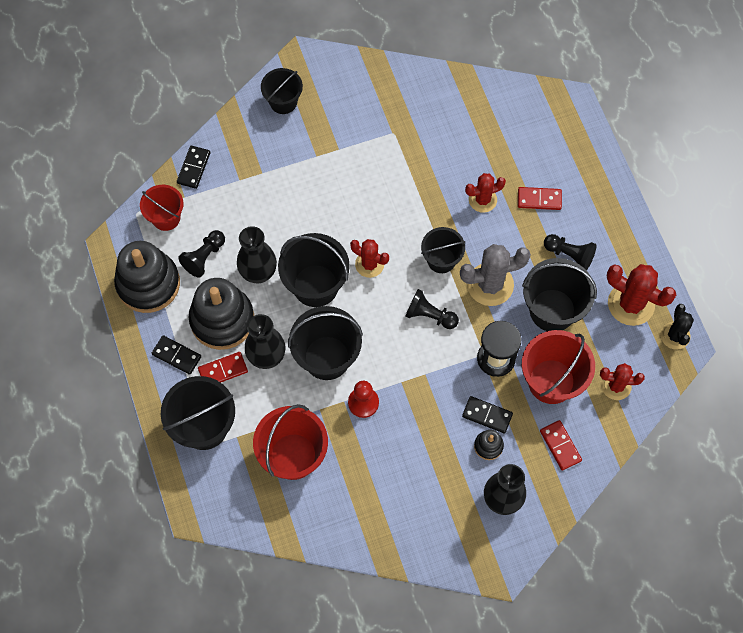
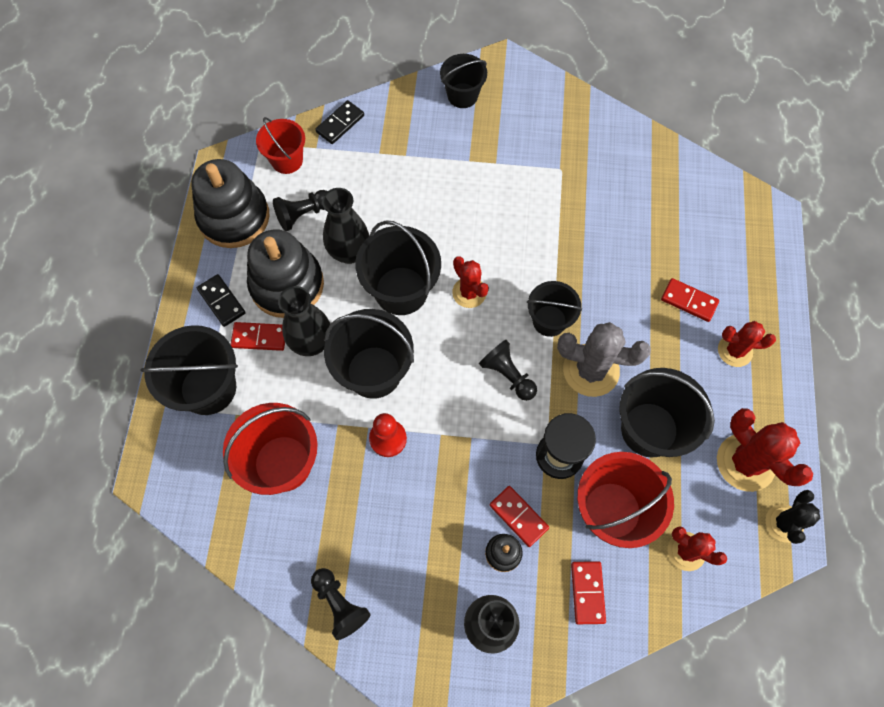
camera: 25 degrees right, 0 degrees up
black domino [462,396,513,433] -> red domino [490,486,549,547]
red cactus [465,173,506,213] -> red cactus moved to [718,321,776,367]
black pawn [544,234,597,271] -> black pawn moved to [311,568,370,640]

